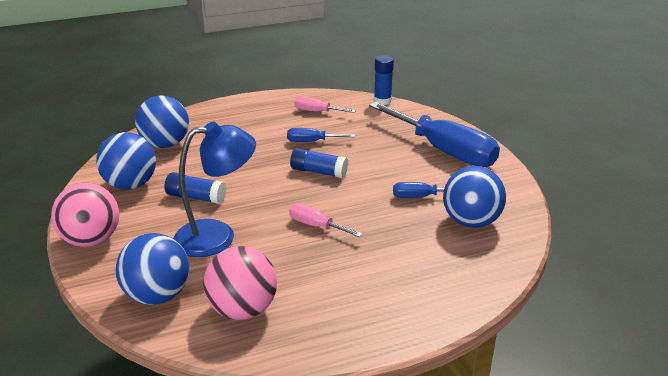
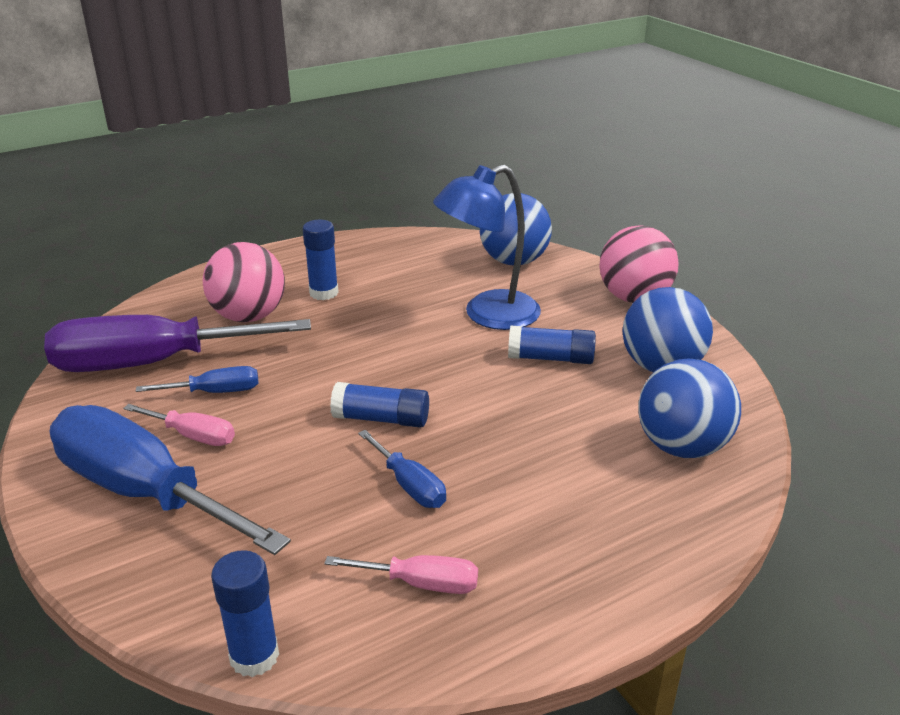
camera: 170 degrees right, 0 degrees up
pink ball [203,246,277,320] -> pink ball moved to [203,242,285,323]
blue screwdriver [287,128,355,142] -> blue screwdriver turned 60 degrees clockwise [358,430,446,508]
pink screwdriver [289,204,362,237] -> pink screwdriver moved to [123,404,235,446]
blue ball [443,166,506,228] -> purple screwdriver [44,315,311,372]
none -> blue glue stick [303,220,339,300]

